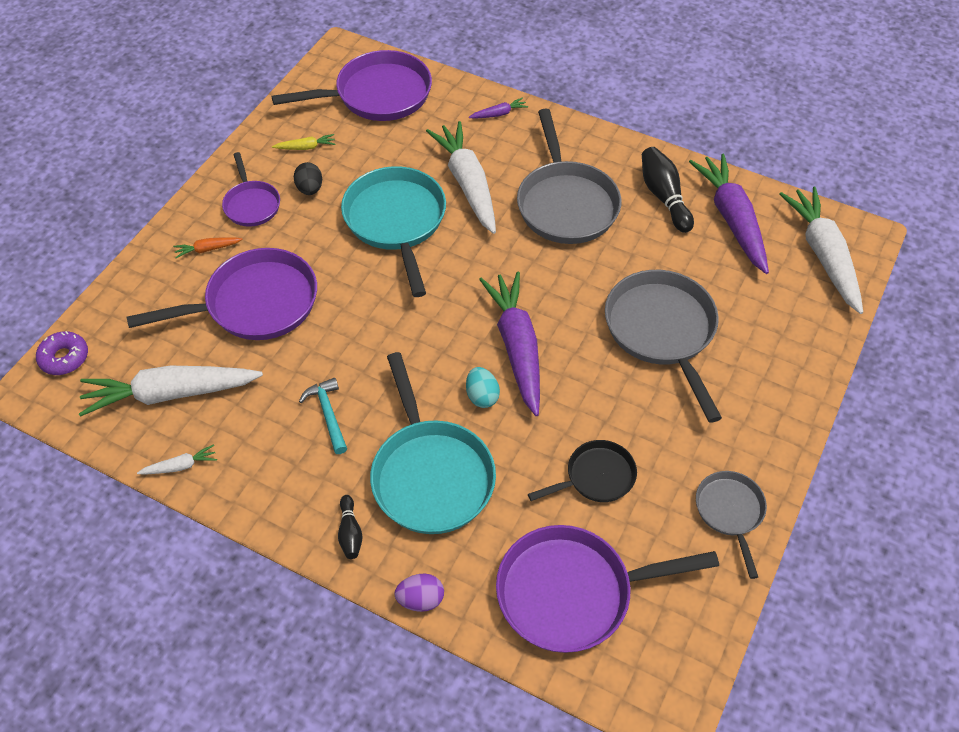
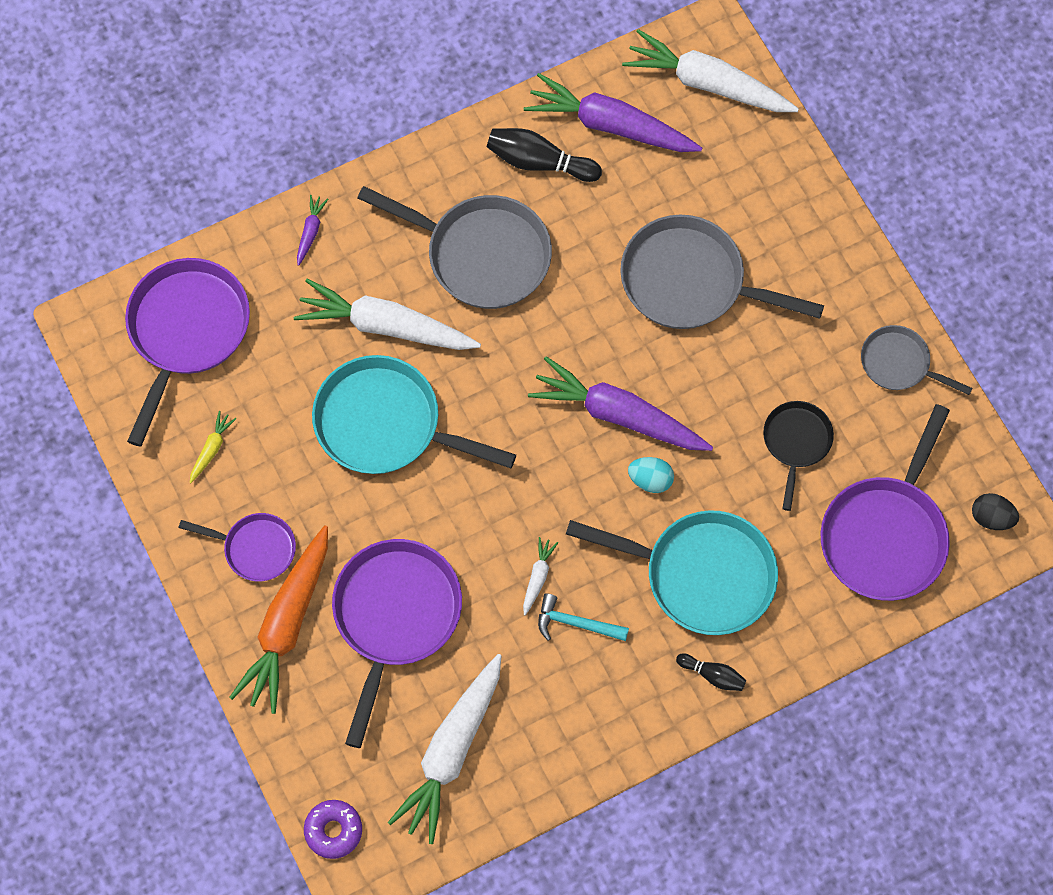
camera: 55 degrees left, 15 degrees up
white carrot [137,444,217,474] -> white carrot moved to [523,537,558,615]
orange carrot [173,237,243,258] -> orange carrot [229,525,328,714], size x2.39
black egg [294,162,322,195] -> black egg moved to [972,493,1019,530]
purple egg [394,574,444,612] -> none

